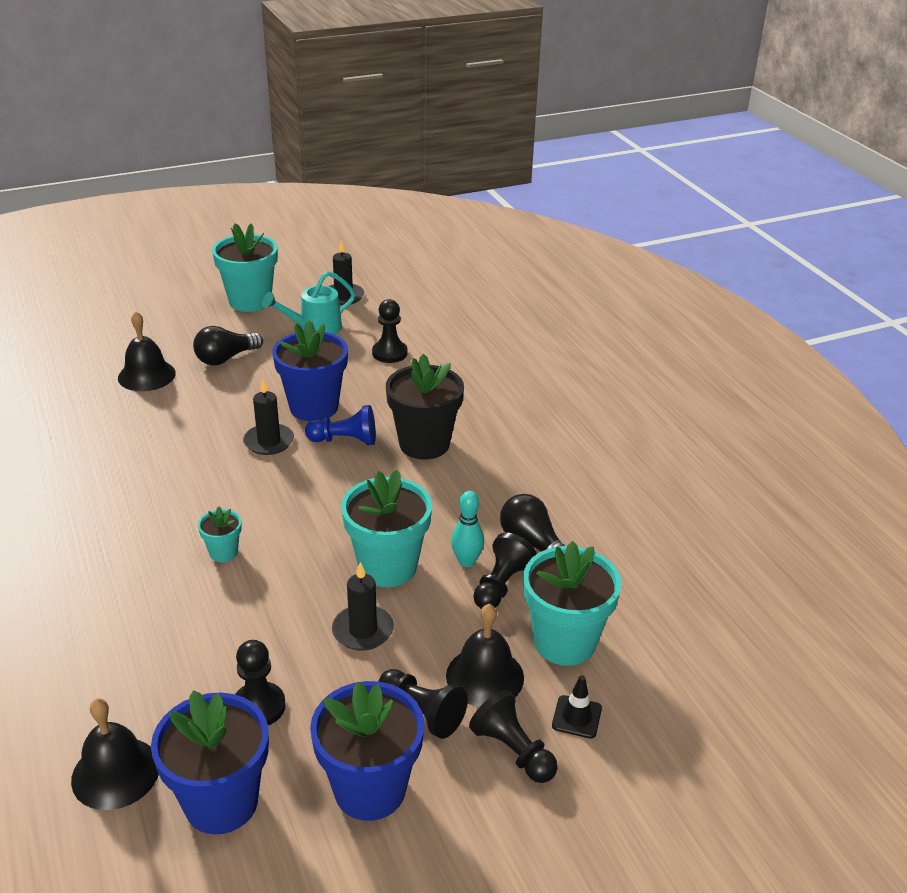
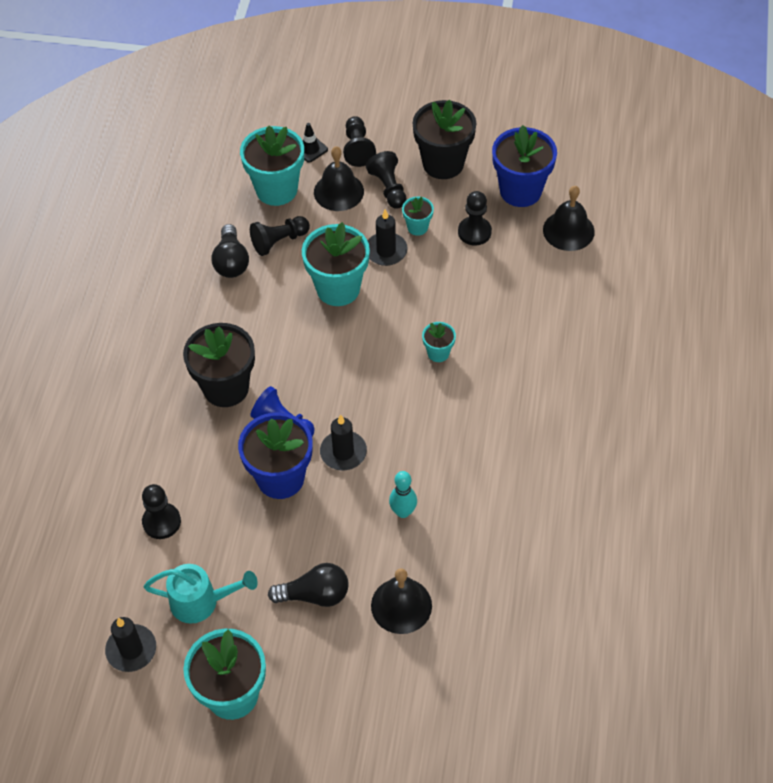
camera: 145 degrees left, 20 degrees up
blue flower pot [310,681,424,821] -> black flower pot [413,100,476,179]
turquoise bowling pin [451,491,484,567] -> turquoise bowling pin moved to [389,471,417,518]
none -> turquoise flower pot [402,197,434,236]

